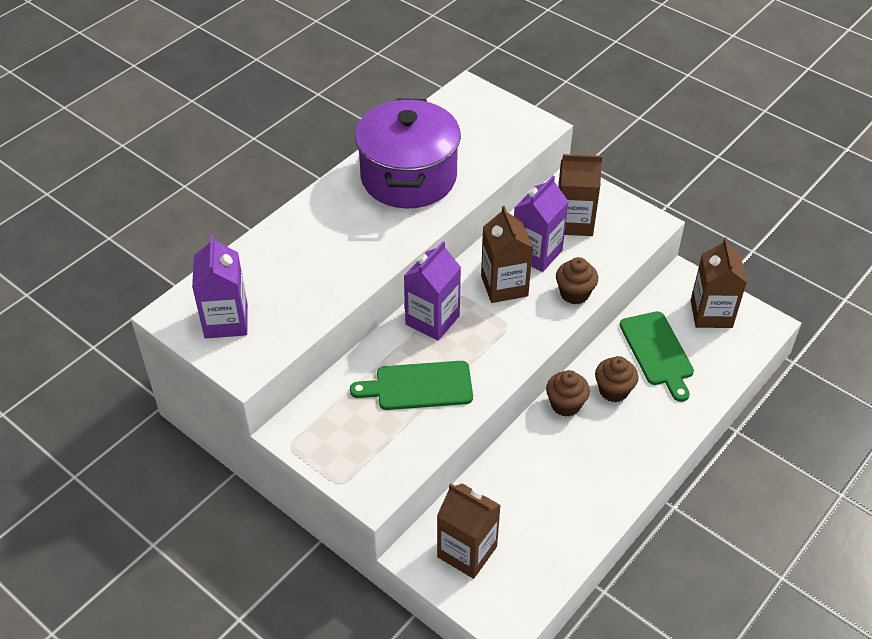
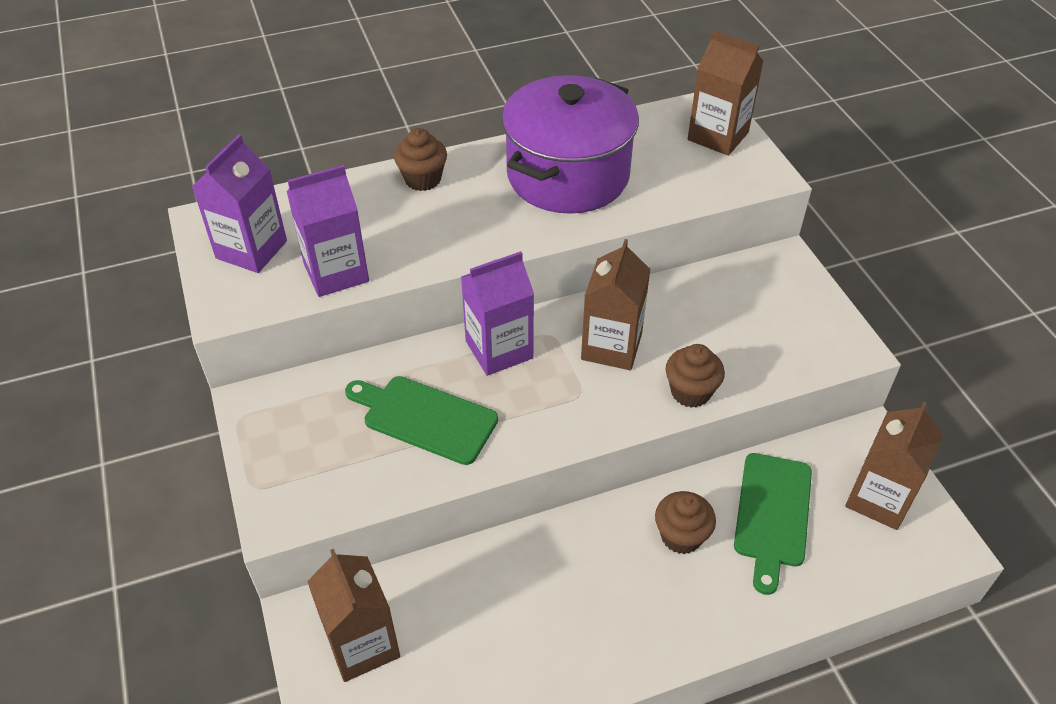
camera: 30 degrees right, 0 degrees up
purple carton [514,176,569,272] -> purple carton moved to [286,165,369,297]
brown cupcake [546,370,590,417] -> brown cupcake moved to [394,128,447,191]
brown carton [558,154,602,236] -> brown carton moved to [688,30,764,156]

